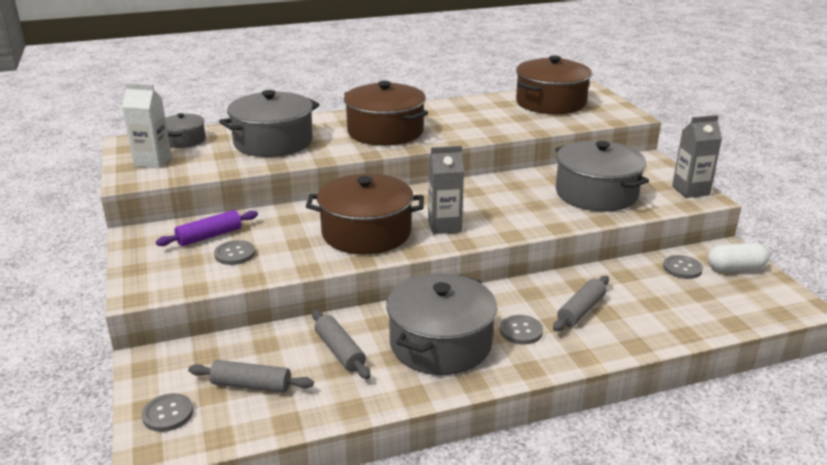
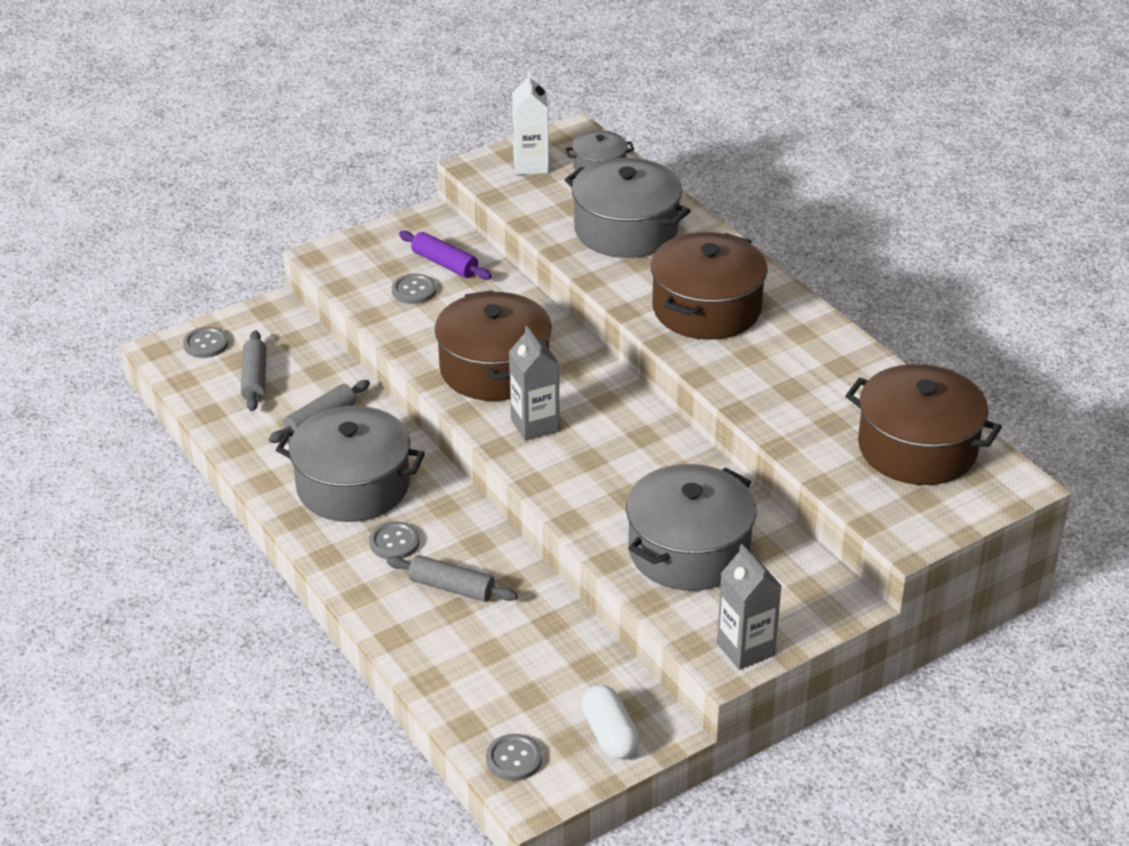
camera: 75 degrees right, 10 degrees up
grey button [663,255,703,279] -> grey button moved to [486,734,542,781]

